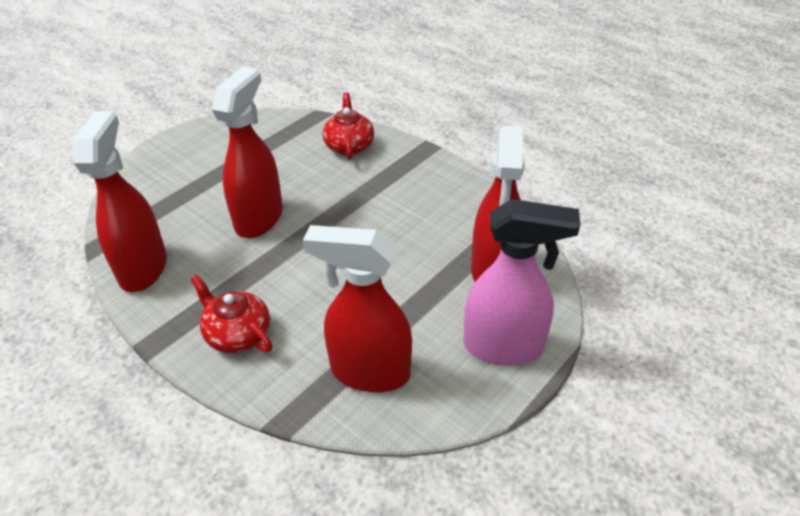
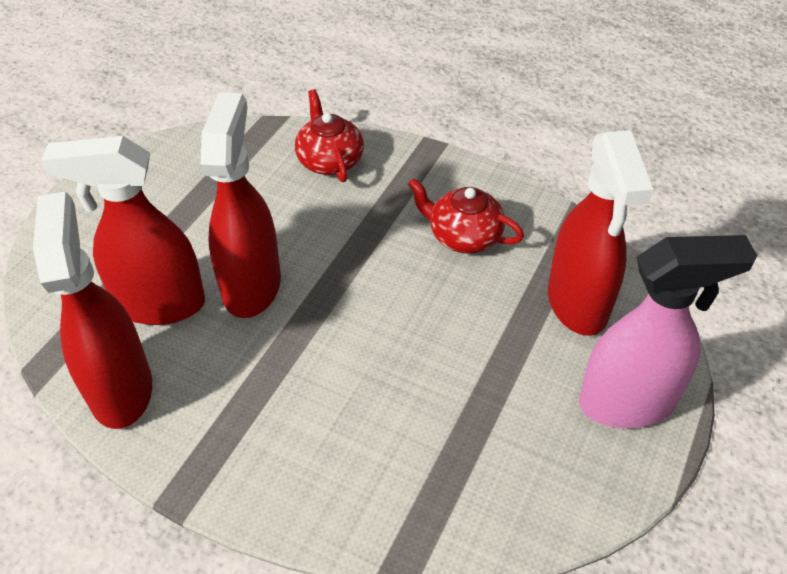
camera: 15 degrees left, 5 degrees up
red teapot [190,275,272,353] -> red teapot moved to [408,178,524,254]
red spray bottle [303,225,412,392] -> red spray bottle moved to [42,136,205,325]

